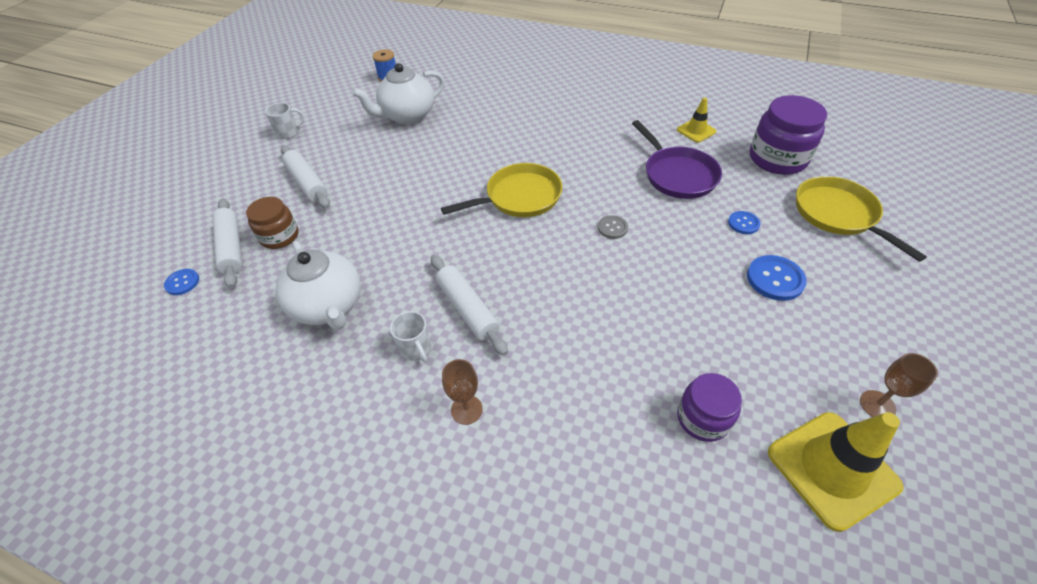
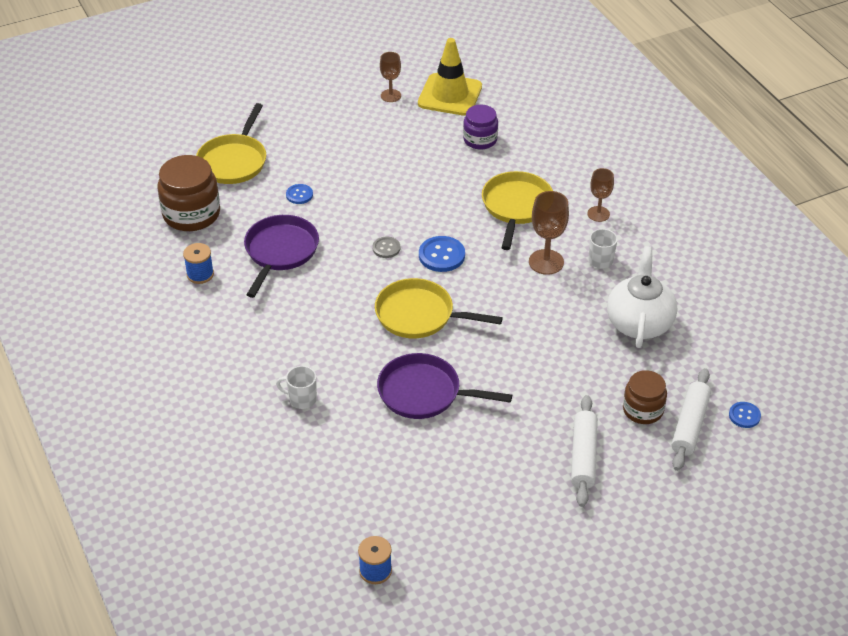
camera: 140 degrees left, 5 degrees down
white mug [265,103,304,139] -> white mug moved to [276,366,317,409]
white teapot [352,63,445,124] -> none
white rolling pin [431,255,508,356] -> brown goblet [529,191,569,275]
yellow traffic cone [677,98,716,143] -> blue spool [183,243,214,284]
blue button [747,255,807,301] -> blue button moved to [419,236,465,272]
purple jar [750,95,827,175] -> brown jar [157,155,220,231]
none -> purple pan [377,353,512,419]
none -> yellow pan [482,171,553,250]

